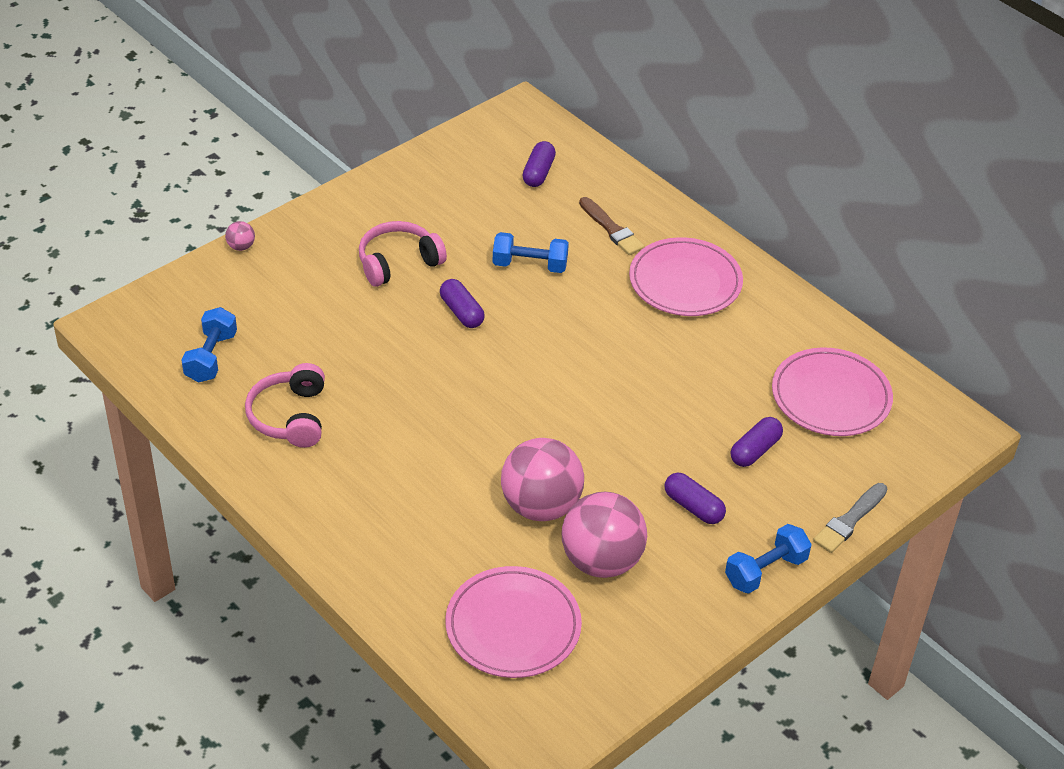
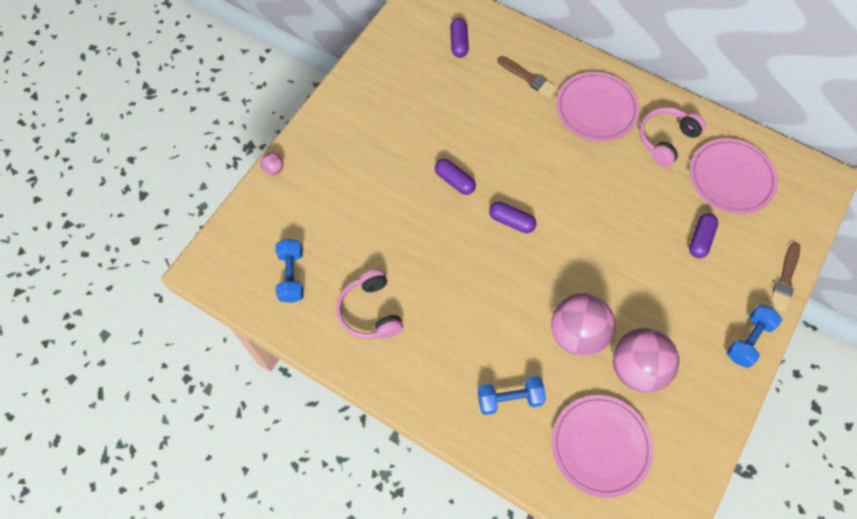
camera: 15 degrees left, 20 degrees up
pink headphones [359,221,447,287] -> pink headphones moved to [639,107,706,167]
blue dumbbell [493,232,569,273] -> blue dumbbell moved to [478,376,546,415]
purple capsule [665,473,726,524] -> purple capsule moved to [489,202,536,233]
grey brush [813,483,888,553] -> brown brush [770,242,800,311]

